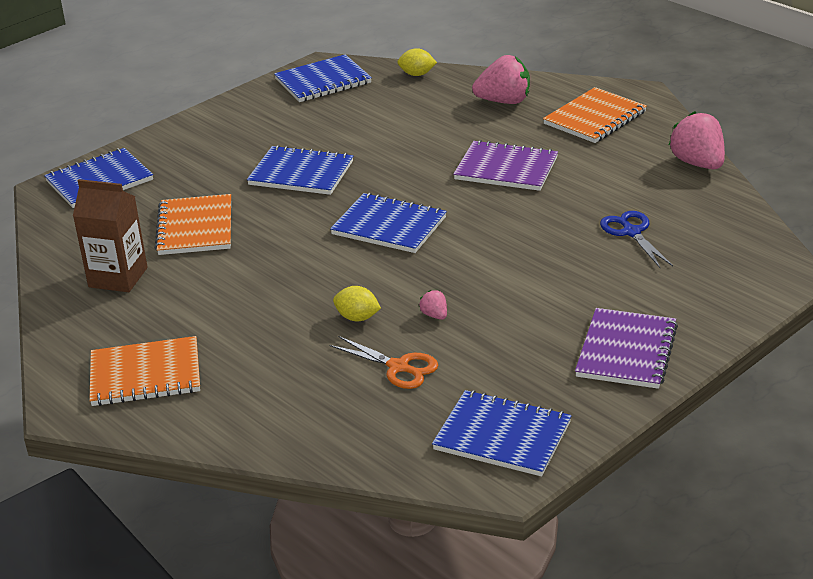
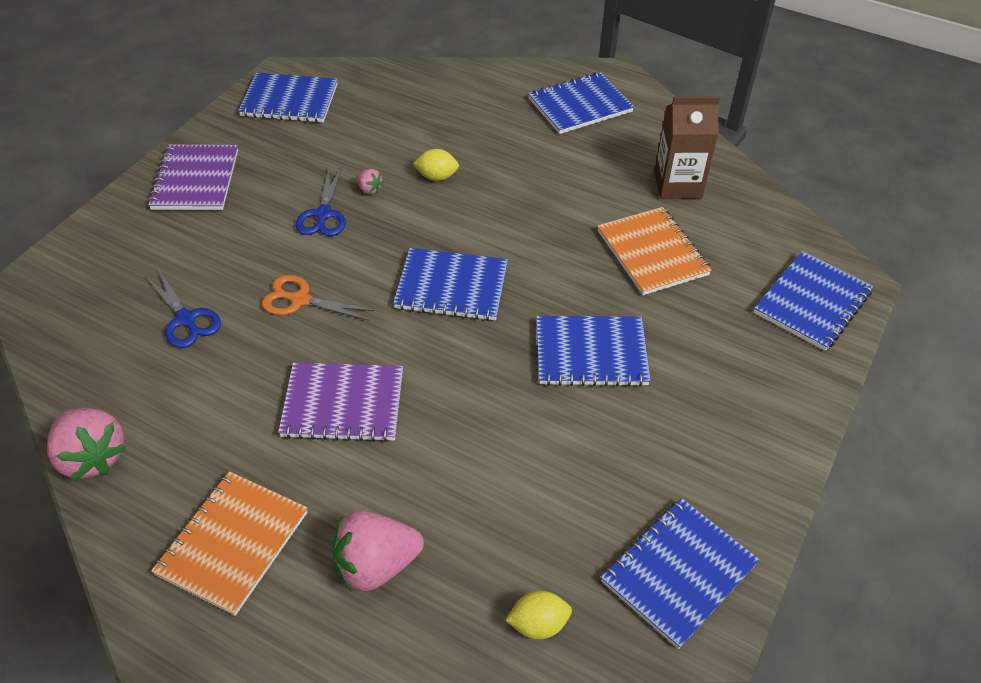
camera: 160 degrees right, 15 degrees up
orange notebook [89,336,200,406] -> blue notebook [528,72,634,134]
orange scissors [330,336,438,389] -> orange scissors moved to [262,275,375,321]
none -> blue scissors [296,167,346,236]

